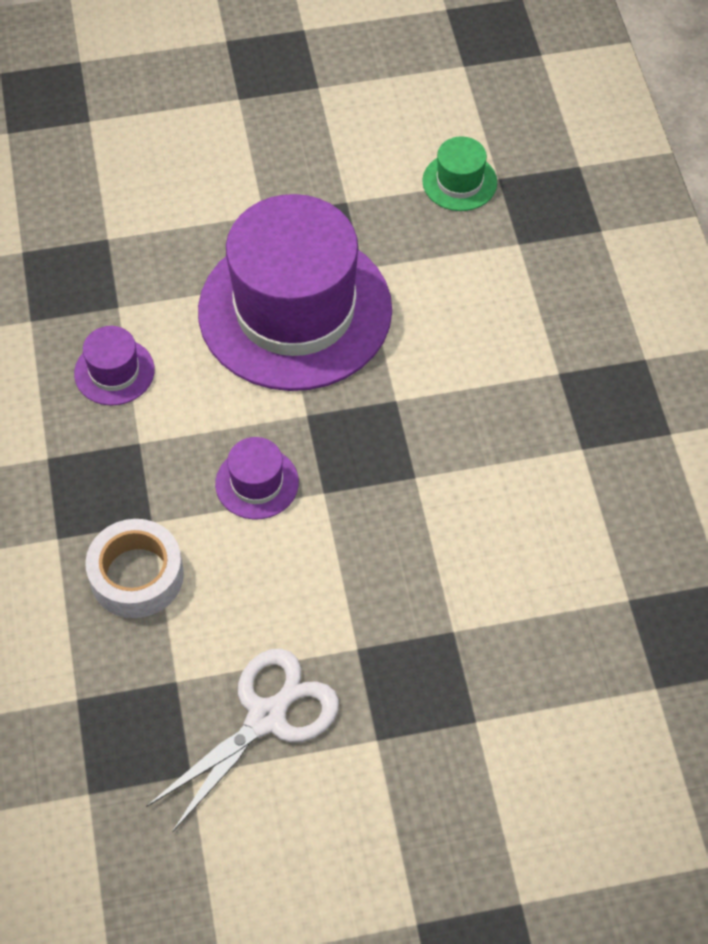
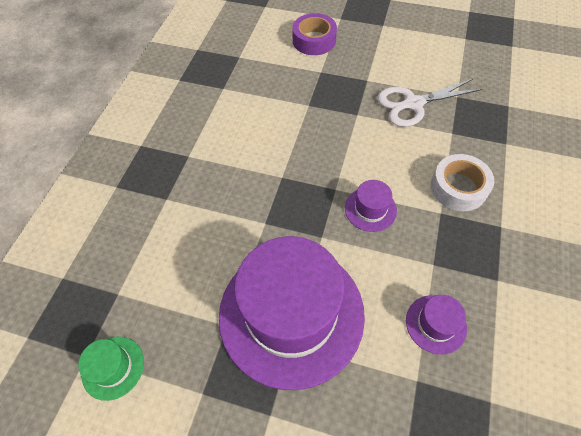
camera: 150 degrees left, 0 degrees up
none -> purple tape [292,13,337,55]

